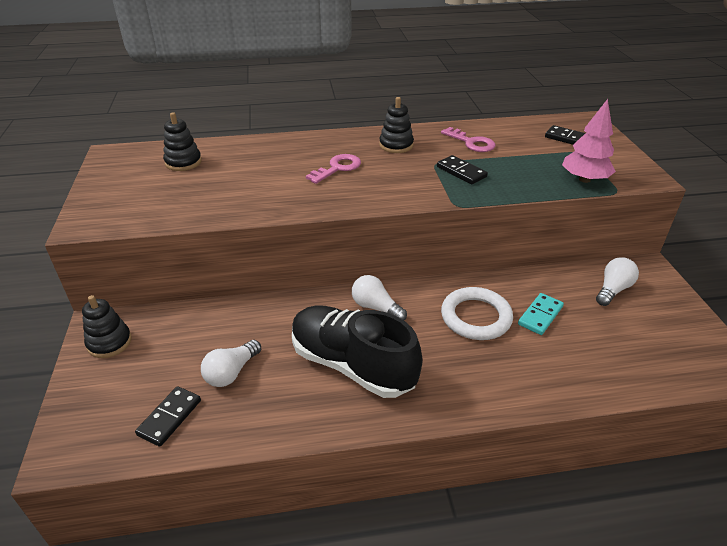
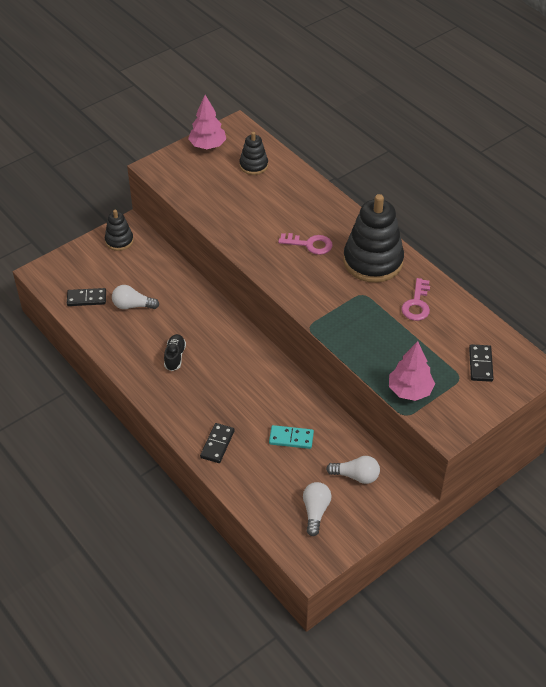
camera: 60 degrees right, 10 degrees up
black shoe [292,305,423,398] -> black shoe [164,334,186,371], size x0.44
white light bulb [352,275,407,320] -> white light bulb moved to [303,482,331,536]
black stacking toy [379,97,414,153] -> black stacking toy [343,194,404,283], size x1.92
black domino [437,155,488,184] -> black domino moved to [200,423,235,463]
white ring [441,287,513,340] -> none
none -> pink tree [188,95,226,149]

